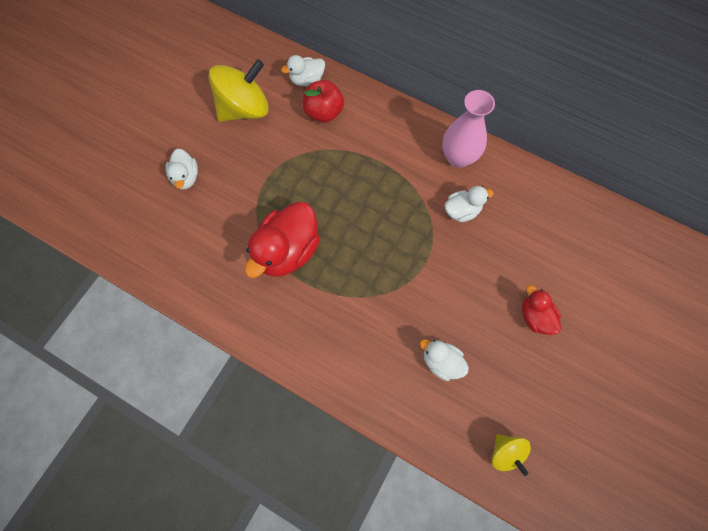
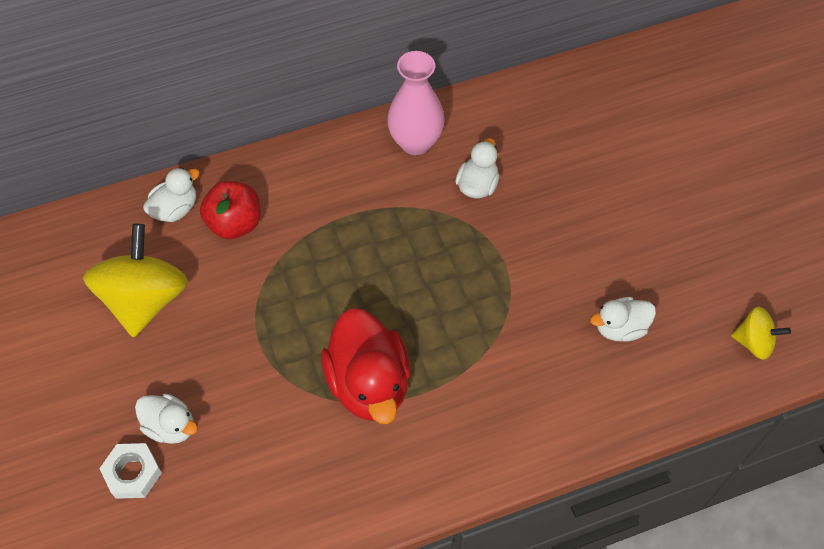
camera: 50 degrees left, 10 degrees down
white duck [281,55,325,86] -> white duck turned 150 degrees counterclockwise [143,167,200,222]
red duck [522,285,561,335] -> none
none -> white nut [99,443,162,499]

